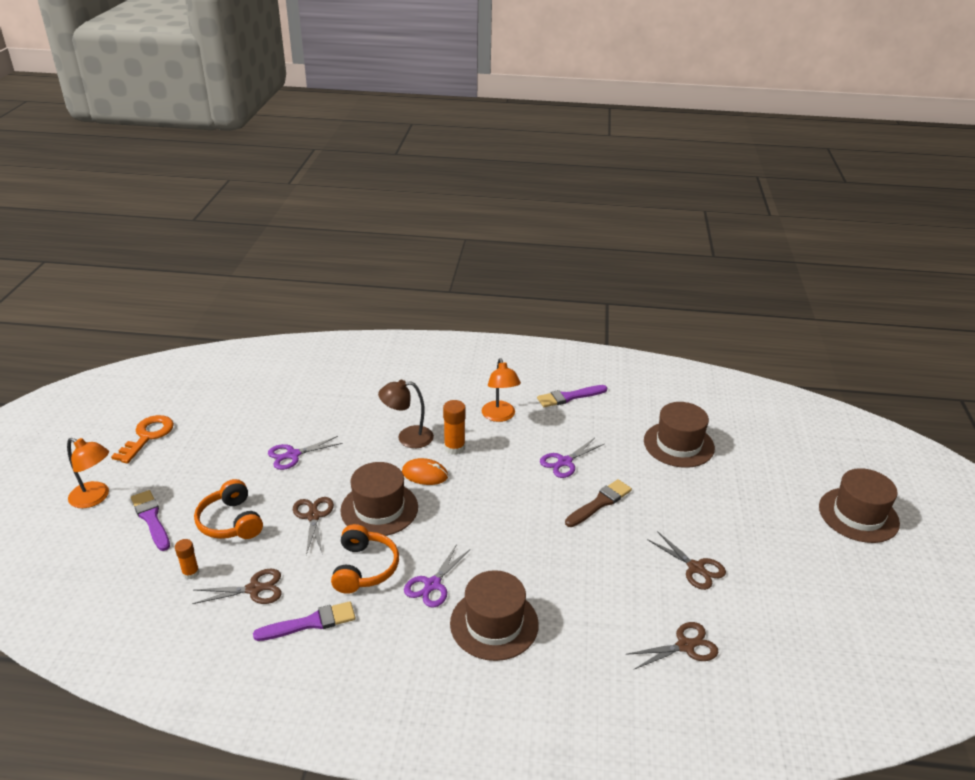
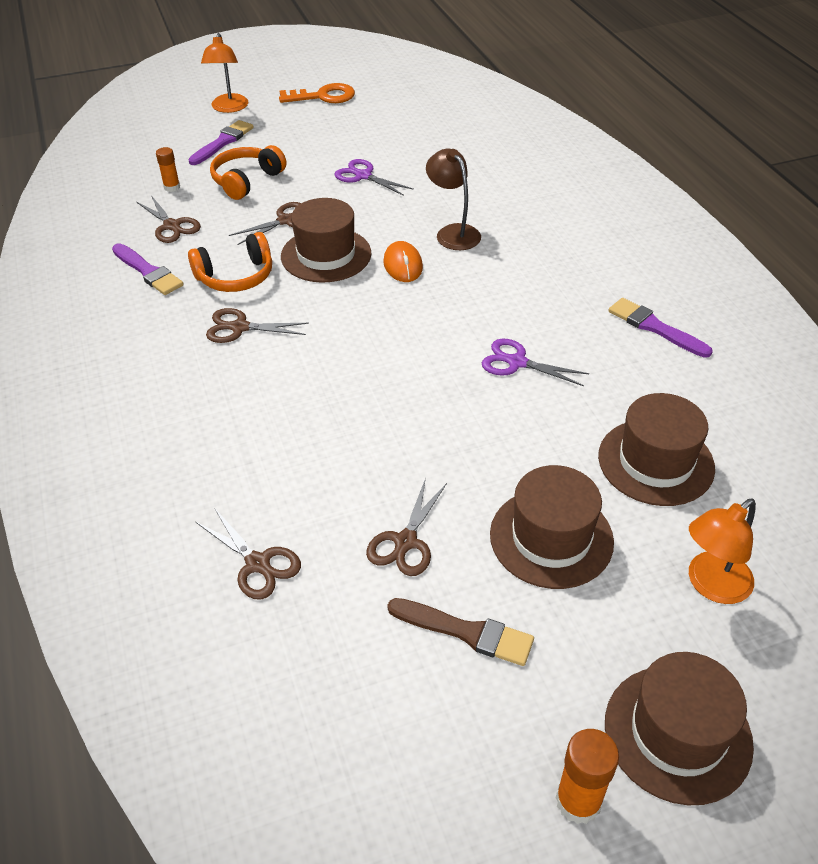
camera: 65 degrees right, 10 degrees up
purple scissors [404,544,470,608] -> brown scissors [206,308,309,343]
orange glue stick [443,400,466,455] -> orange glue stick moved to [556,729,619,824]
brown hat [450,570,539,661] -> brown hat moved to [490,465,614,589]
orange lamp [482,358,521,422] -> orange lamp moved to [689,499,756,604]
brown brush [565,479,632,527] -> brown brush moved to [387,598,534,666]

